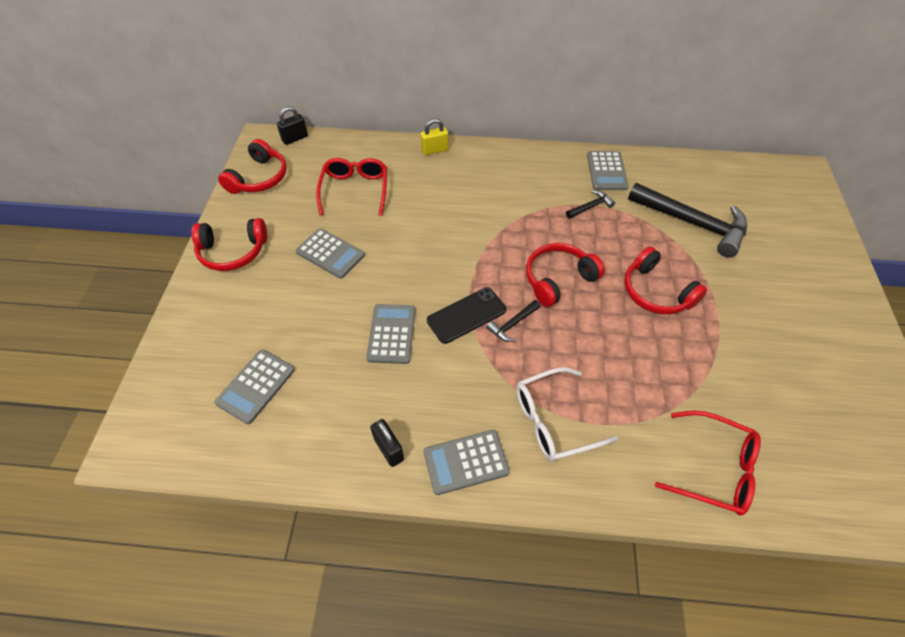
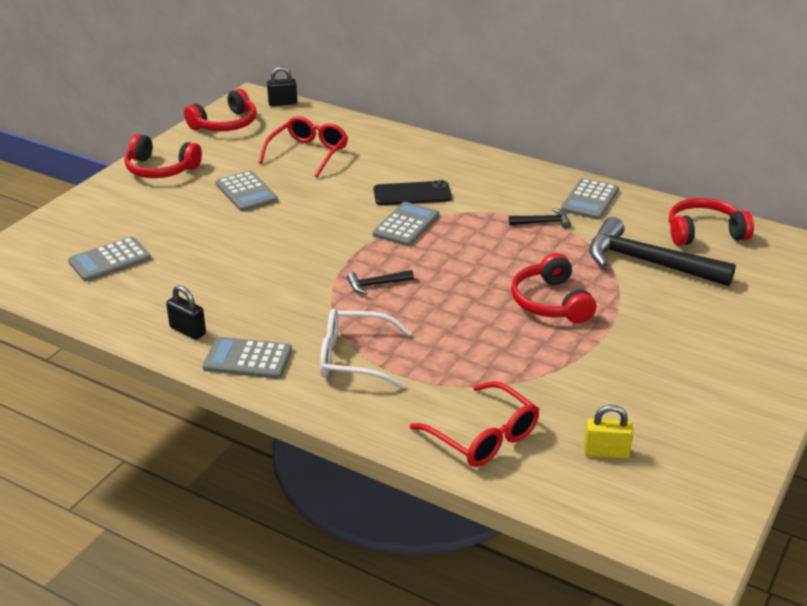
camera: 25 degrees right, 20 degrees down
grey calculator [366,304,415,364] -> grey calculator moved to [373,202,439,246]
black padlock [370,419,404,467] -> black padlock turned 45 degrees counterclockwise [166,285,206,340]
yellow padlock [420,119,448,155] -> yellow padlock moved to [584,405,633,459]
black phone [427,287,506,344] -> black phone moved to [374,180,452,205]
red headphones [526,243,605,307] -> red headphones moved to [669,198,754,246]
black hammer [628,183,747,257] -> black hammer turned 150 degrees clockwise [589,217,736,286]

